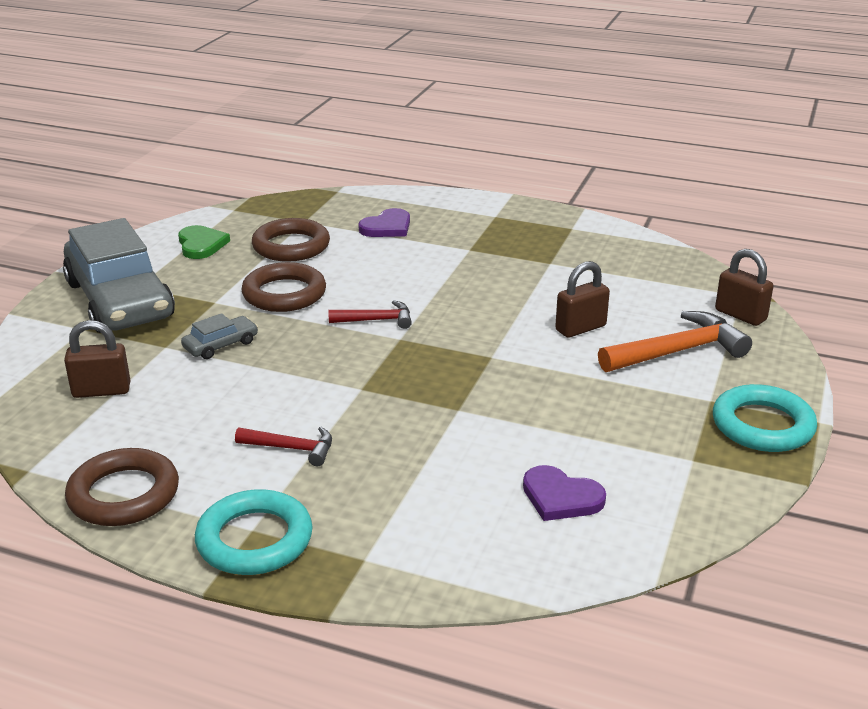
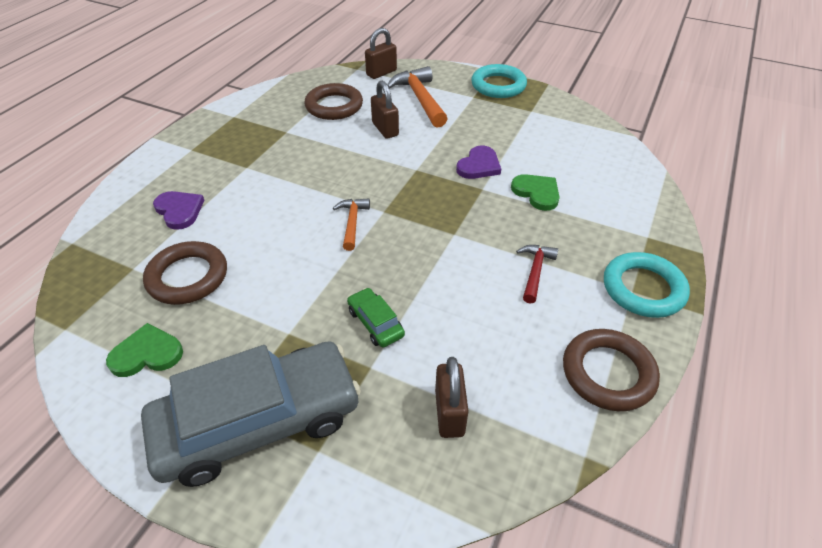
camera: 85 degrees left, 15 degrees up
grey car [181,313,258,359] -> green car [347,288,405,348]
brown ring [241,262,326,312] -> brown ring moved to [305,83,363,120]
red hammer [328,300,412,329] -> orange hammer [333,198,370,251]
purple heart [523,465,606,521] -> purple heart moved to [456,146,501,179]
none -> green heart [511,174,560,211]

